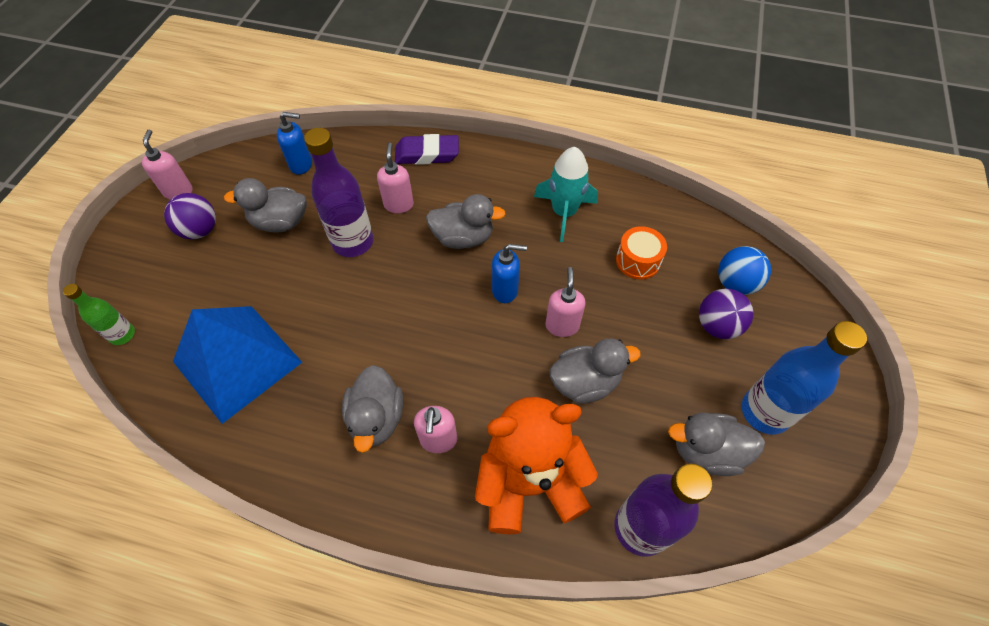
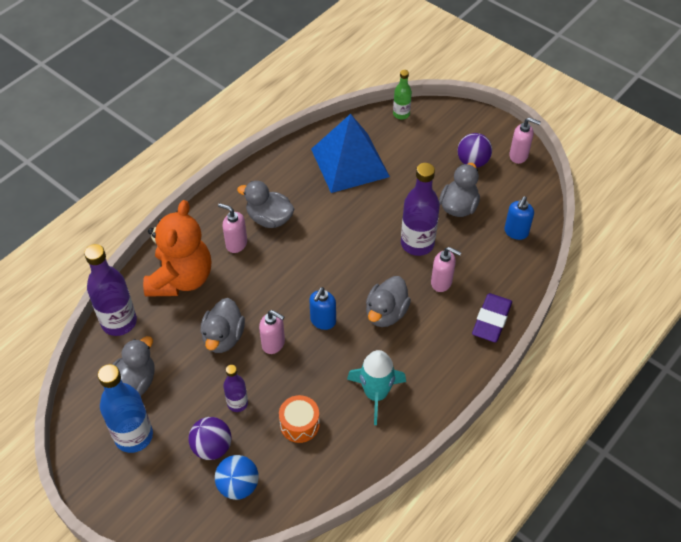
camera: 115 degrees right, 5 degrees down
none -> purple bottle [223,365,248,412]

